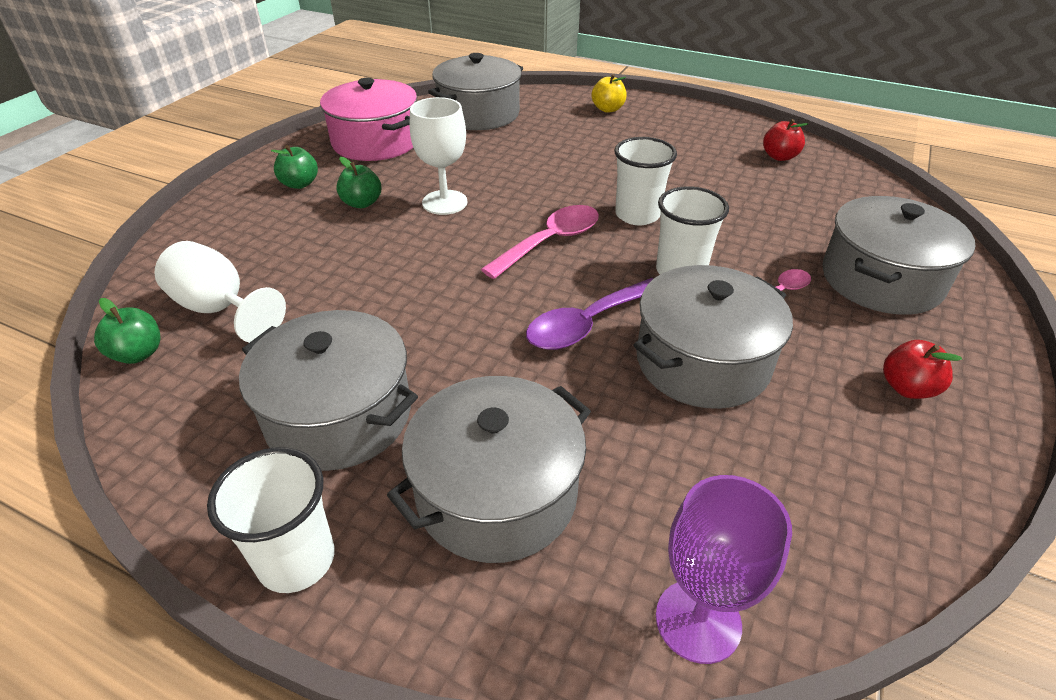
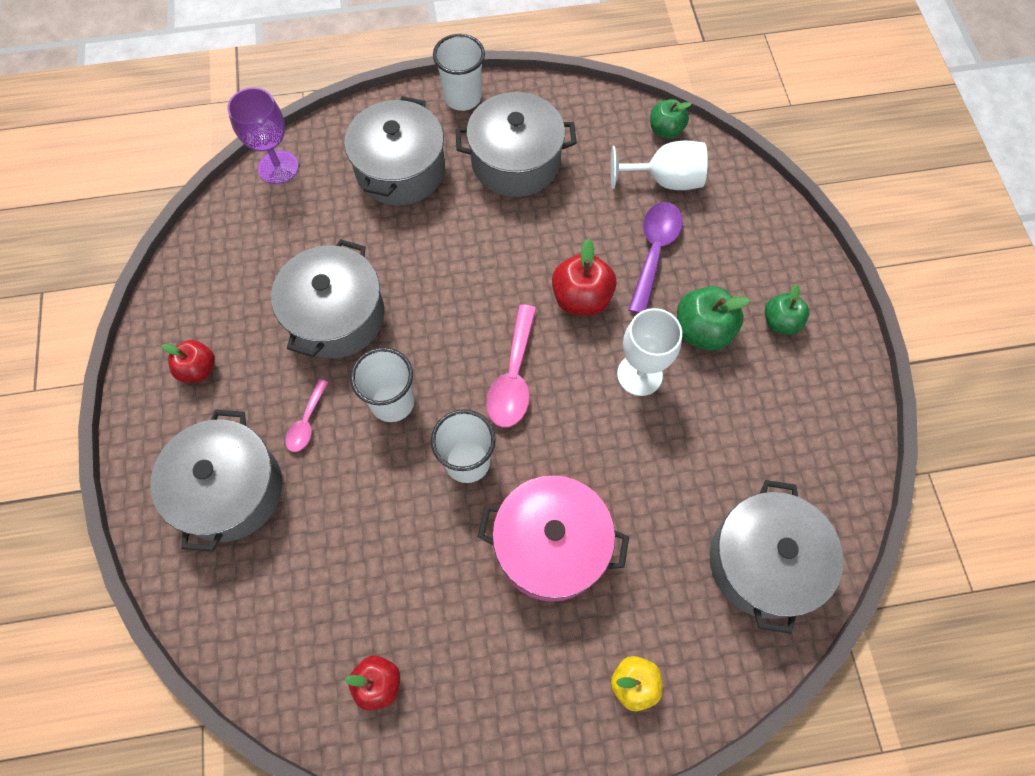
camera: 145 degrees right, 25 degrees up
pink pot [320,78,417,161] -> pink pot moved to [478,475,629,602]
green apple [336,157,381,208] -> green apple [677,286,751,351], size x1.51
purple spoon [526,278,654,350] -> purple spoon moved to [628,202,683,314]
none -> red apple [552,238,617,316]

